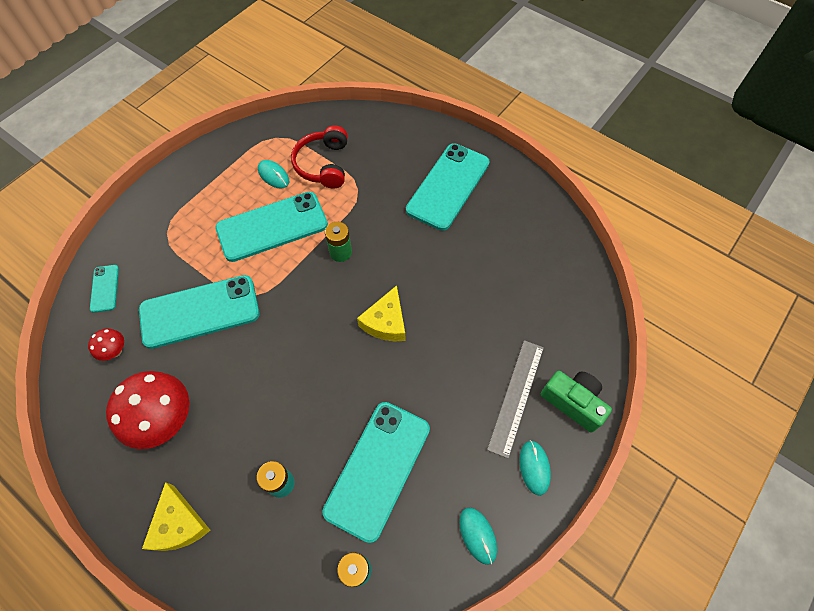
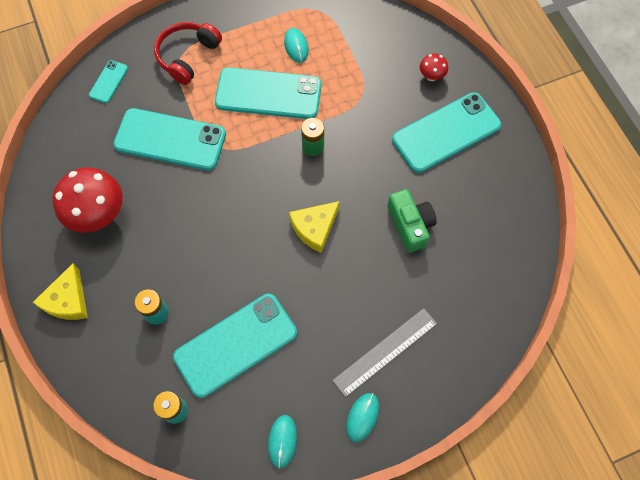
camera: 30 degrees right, 5 degrees up
red mushroom [88,328,124,361] -> red mushroom moved to [420,53,448,81]
red headphones [291,125,348,189] -> red headphones moved to [154,22,222,85]
green camera [541,371,612,432] -> green camera moved to [387,189,437,253]

